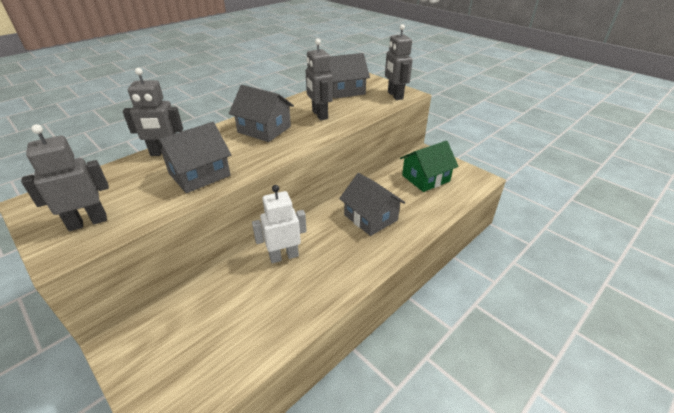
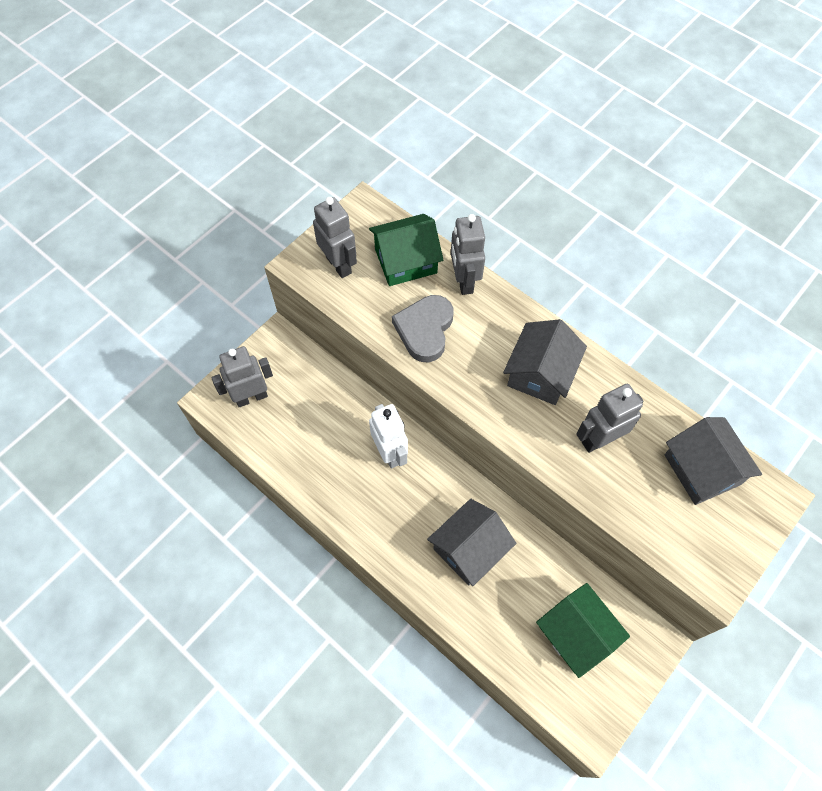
camera: 85 degrees right, 25 degrees up
grey house [156,122,231,193] -> grey heart [392,295,454,362]
grey robot [385,24,413,100] -> grey robot moved to [211,346,273,407]
none -> green house [369,214,443,286]

